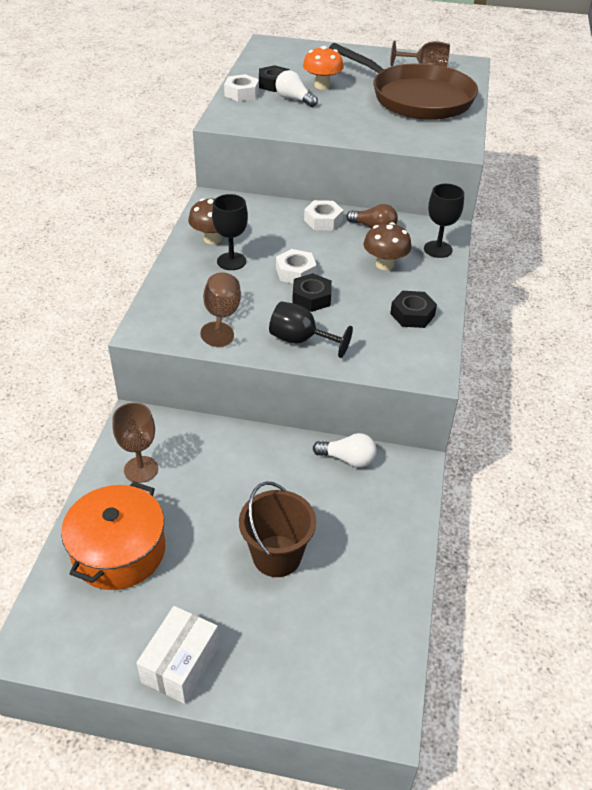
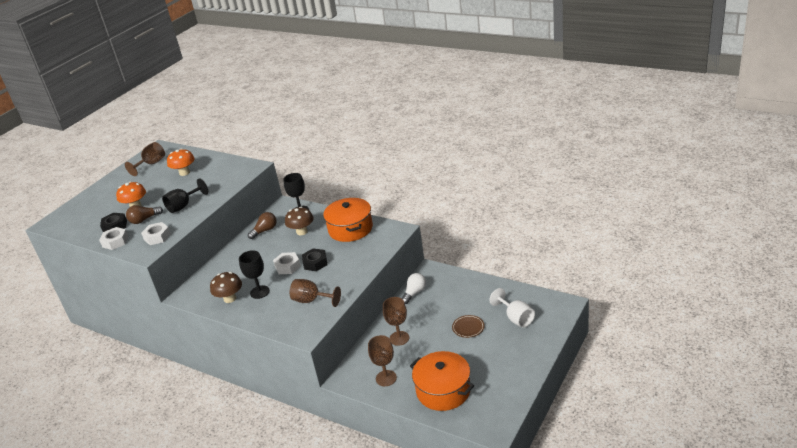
camera: 65 degrees left, 10 degrees down
white box [136,606,219,704] -> none
brown bucket [239,481,316,577] -> brown plate [452,315,485,338]
black goblet [269,301,353,358] -> black goblet moved to [162,178,208,213]
white light bulb [276,70,318,107] -> brown light bulb [126,205,163,224]
white nut [304,200,344,231] -> white nut moved to [141,222,171,245]
brown pan [329,43,478,120] -> orange mushroom [167,148,195,176]
black nut [390,291,437,328] -> orange pot [323,198,373,242]
none -> brown goblet [383,297,409,346]
none -> white goblet [490,288,535,328]

